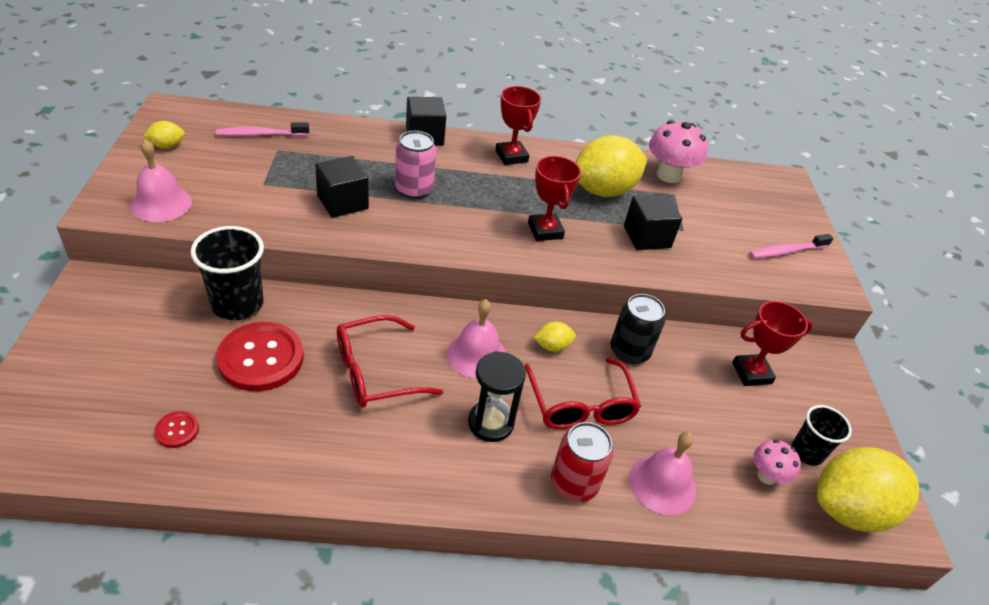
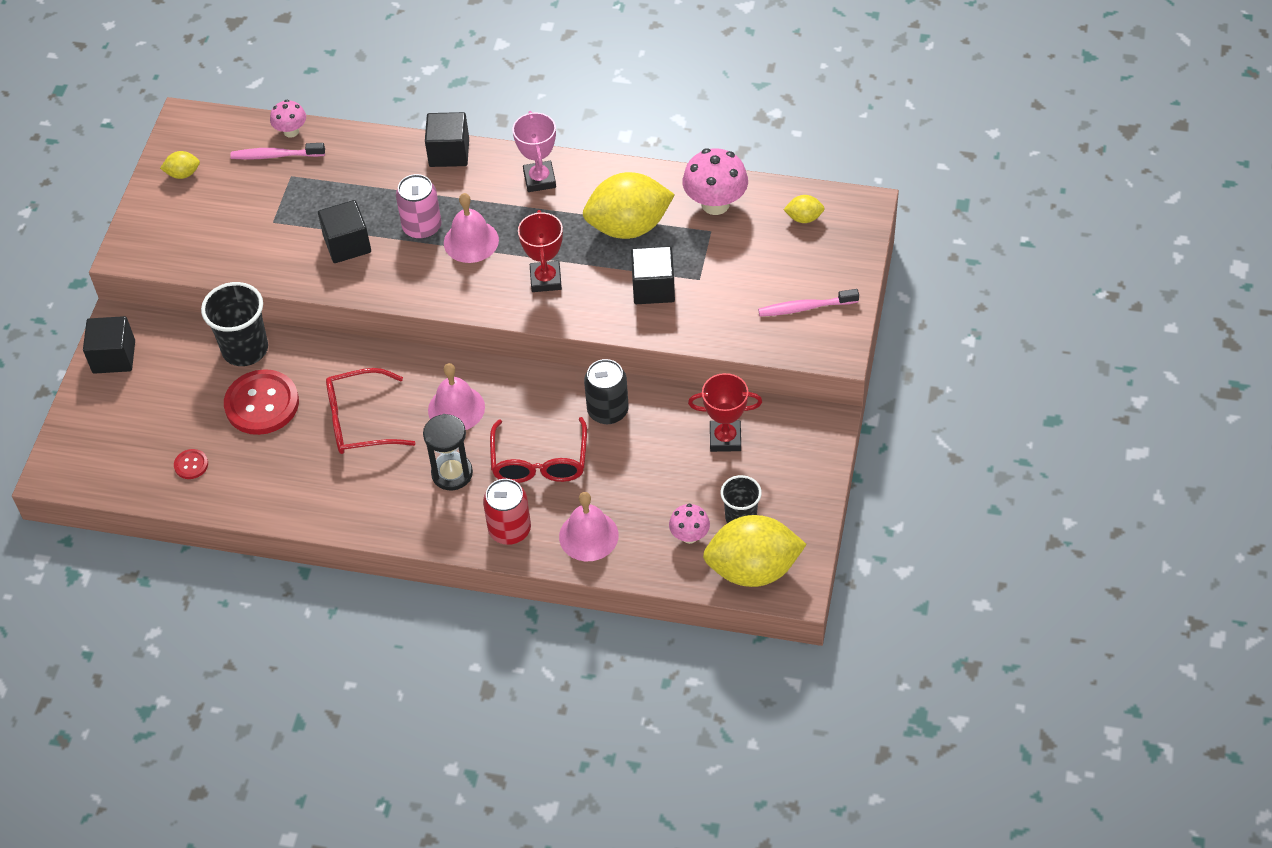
camera: 20 degrees right, 10 degrees up
pink bell [130,139,192,222] -> pink bell moved to [444,193,499,263]
red trophy [495,86,541,165] -> pink trophy [512,111,556,192]
yellow lemon [534,321,576,352] -> yellow lemon moved to [783,195,825,223]
none -> black cube [83,316,135,374]
none -> pink mushroom [270,100,306,138]

